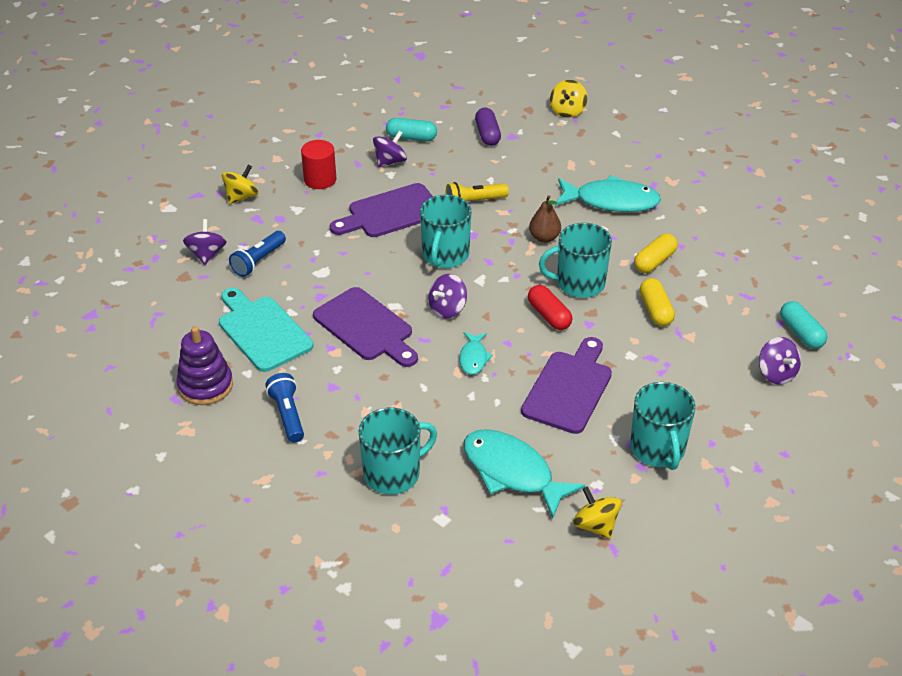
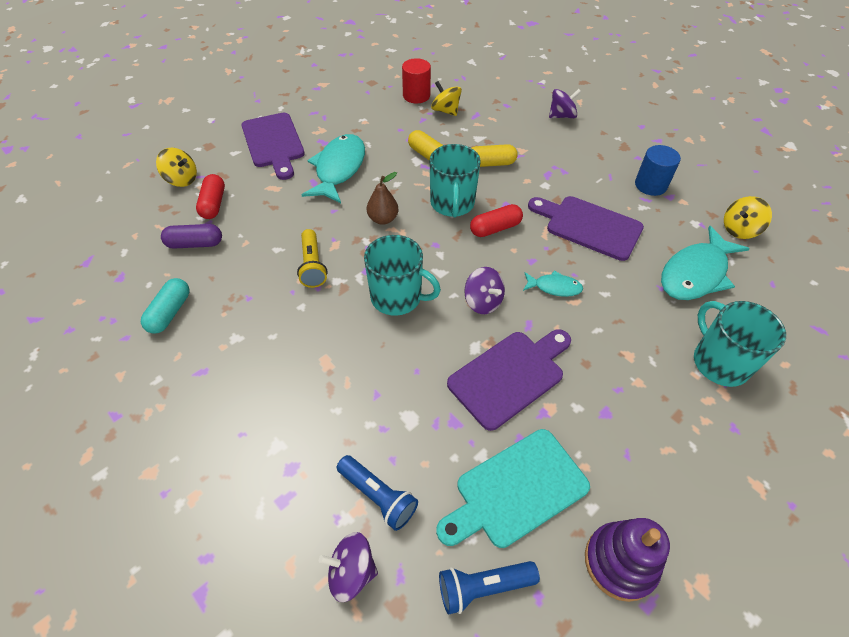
camera: 85 degrees left, 10 degrees up
yellow spinning top [222,165,259,204] -> yellow spinning top moved to [431,81,462,116]
blue flashlight [266,373,304,443] -> blue flashlight moved to [439,561,540,615]
red cylinder [301,140,337,189] -> red cylinder moved to [402,58,431,103]
purple cutting board [330,183,433,237] -> purple cutting board moved to [241,113,305,180]
purple spinning top [373,131,407,168] -> none
turquoise mug [630,382,695,470] -> blue cylinder [635,145,681,196]
turquoise capsule [780,301,827,349] -> none
none -> red capsule [196,174,225,219]

